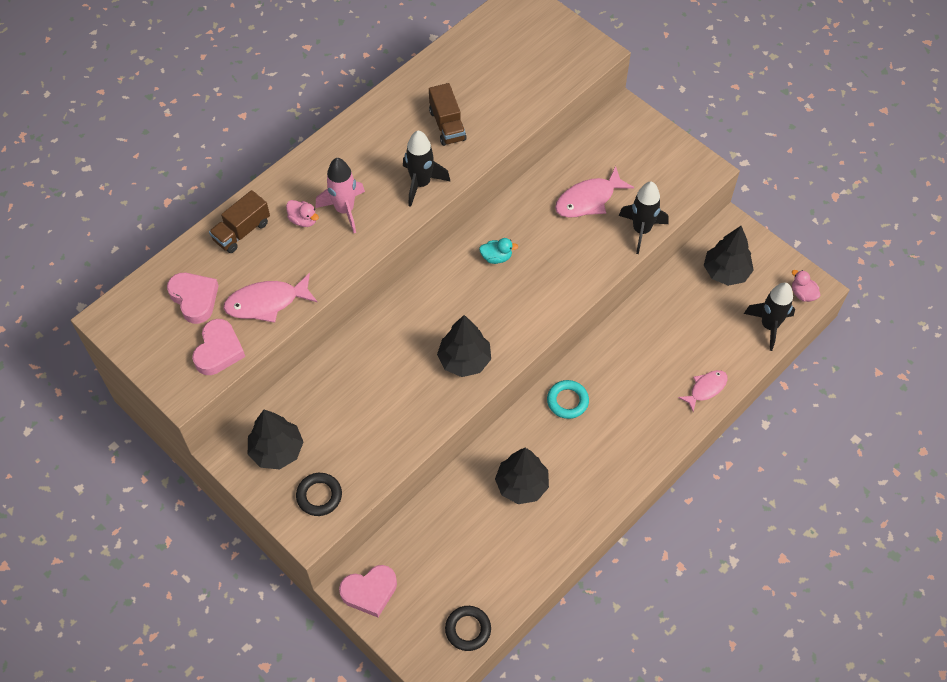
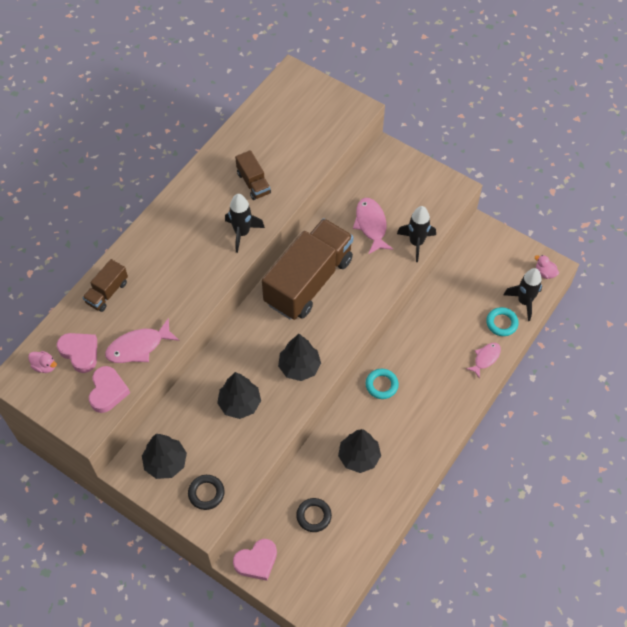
camera: 10 degrees left, 0 degrees up
pink duck [286,200,319,227] -> pink duck moved to [28,351,57,373]
pink rocket [316,158,365,233] -> none
black ring [445,606,491,651] -> black ring moved to [296,498,332,532]
turquoise duck [479,238,518,264] -> brown truck [262,218,354,320]
pink fish [555,166,634,218] -> pink fish turned 120 degrees clockwise [353,198,393,254]
black tree [704,226,754,286] -> black tree moved to [217,372,261,419]
none -> turquoise ring [486,307,519,336]

